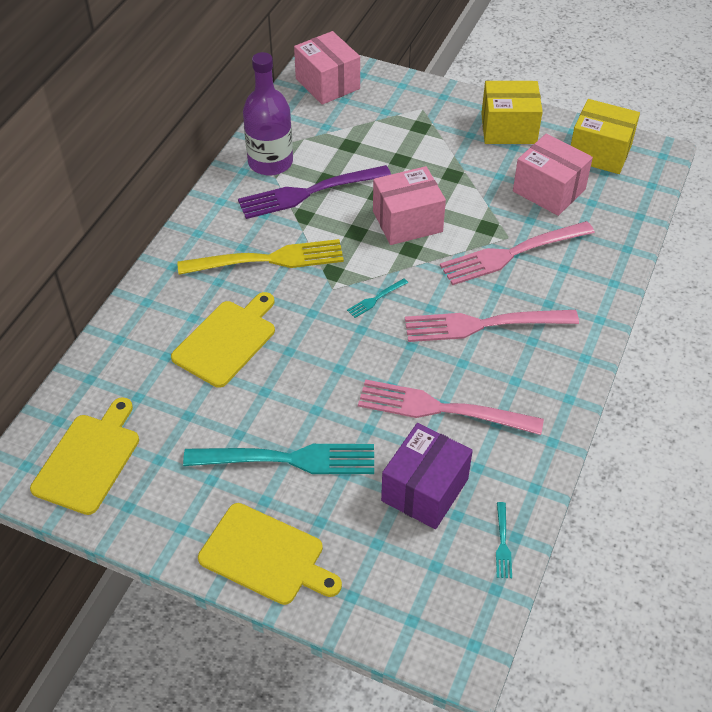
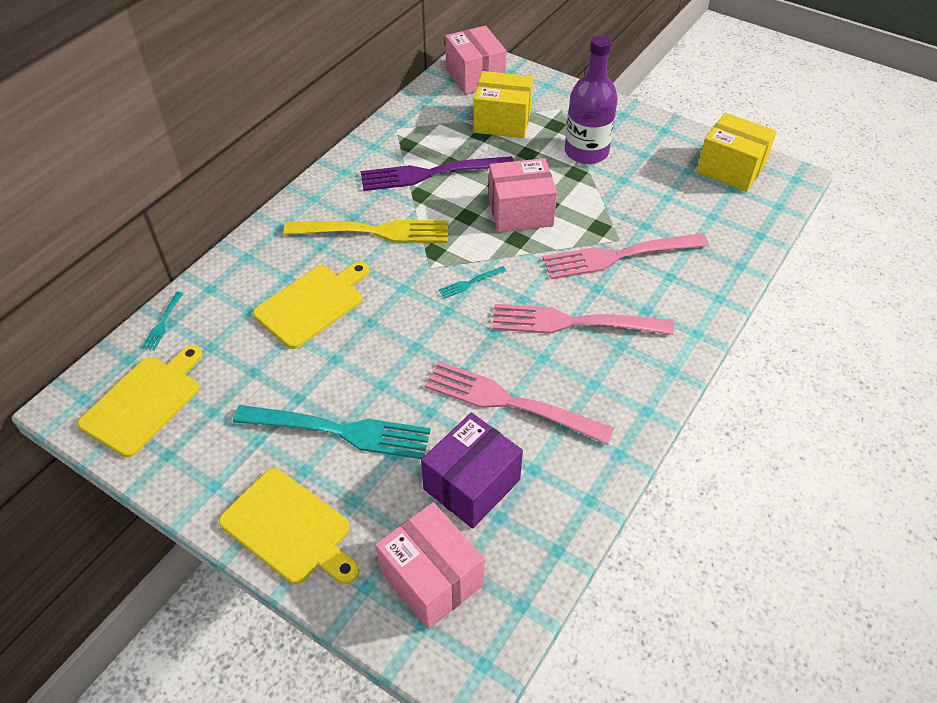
camera: 10 degrees right, 0 degrees up
purple bottle [243,52,293,176] -> purple bottle moved to [565,35,618,164]
yellow box [481,81,543,144] -> yellow box moved to [474,71,533,138]
turquoise fork [496,502,512,578] -> turquoise fork moved to [142,292,184,350]
pink box [513,134,593,216] -> pink box moved to [375,502,485,629]

